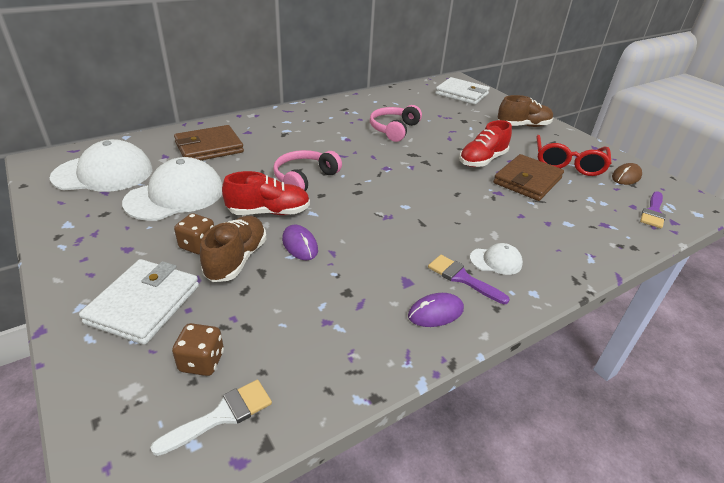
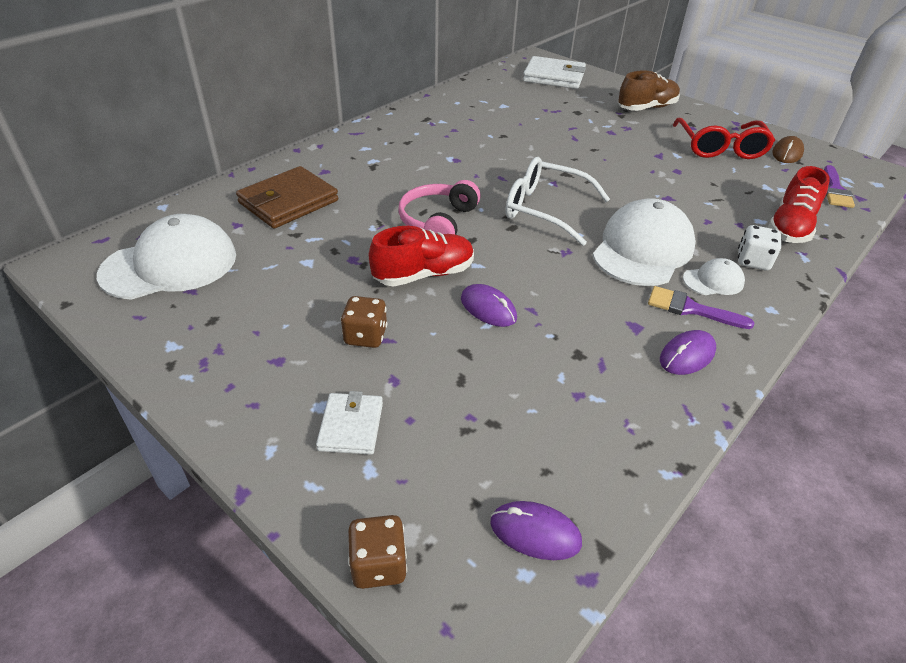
camera: 15 degrees left, 5 degrees up
white wallet [79,259,199,345] -> white wallet [316,391,383,455], size x0.58
white cap [122,157,222,221] -> white cap moved to [592,198,696,286]
white brush [150,380,272,456] -> purple mouse [491,501,582,560]
brown dice [172,323,224,376] -> brown dice moved to [348,515,407,589]
brown shoe [200,216,266,282] -> none
pink headphones [370,105,422,142] -> none
red shoe [459,120,512,167] -> red shoe moved to [768,166,830,243]
brown wallet [493,154,564,201] -> none
none -> white glasses [505,157,610,246]
none -> white dice [738,225,781,270]

